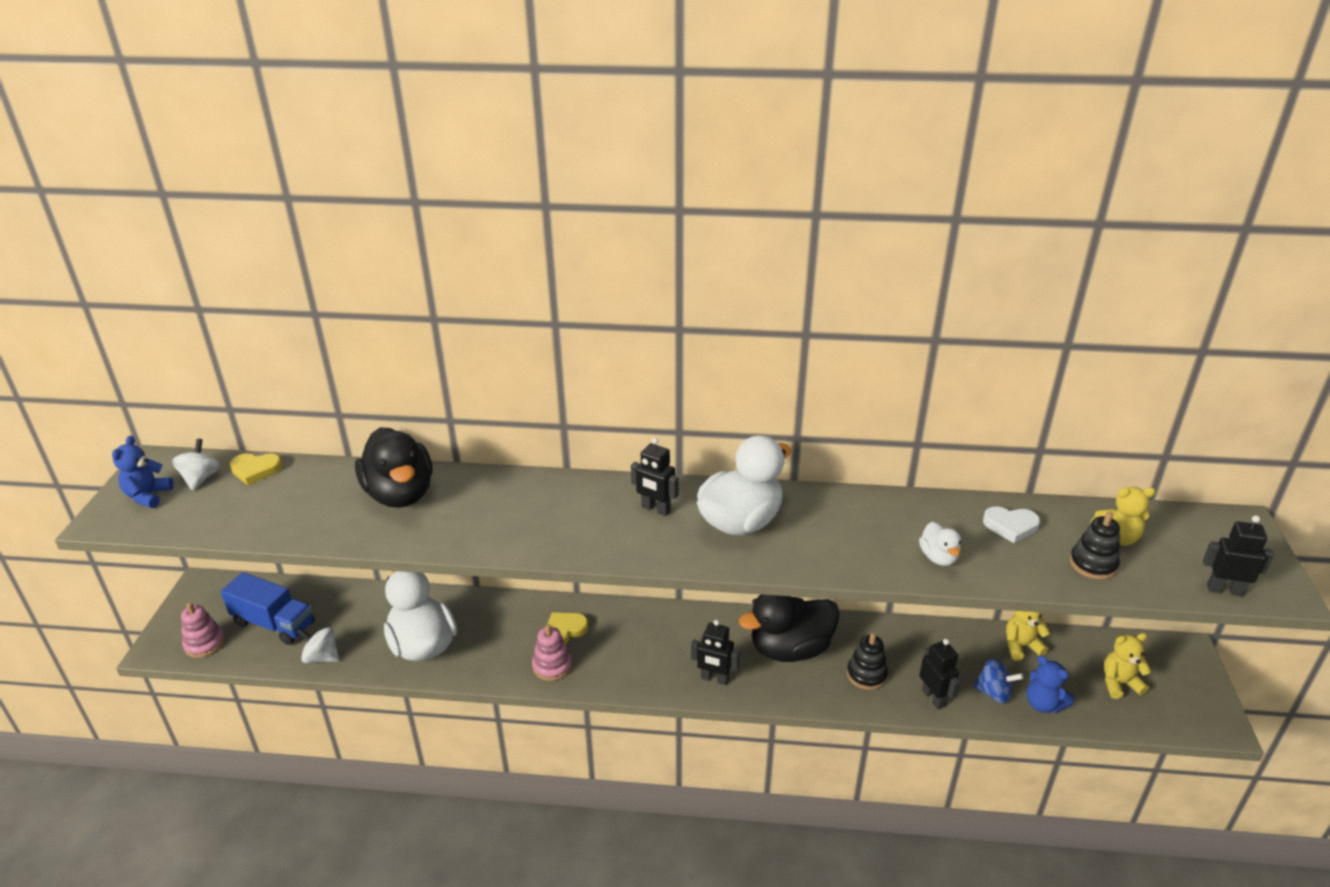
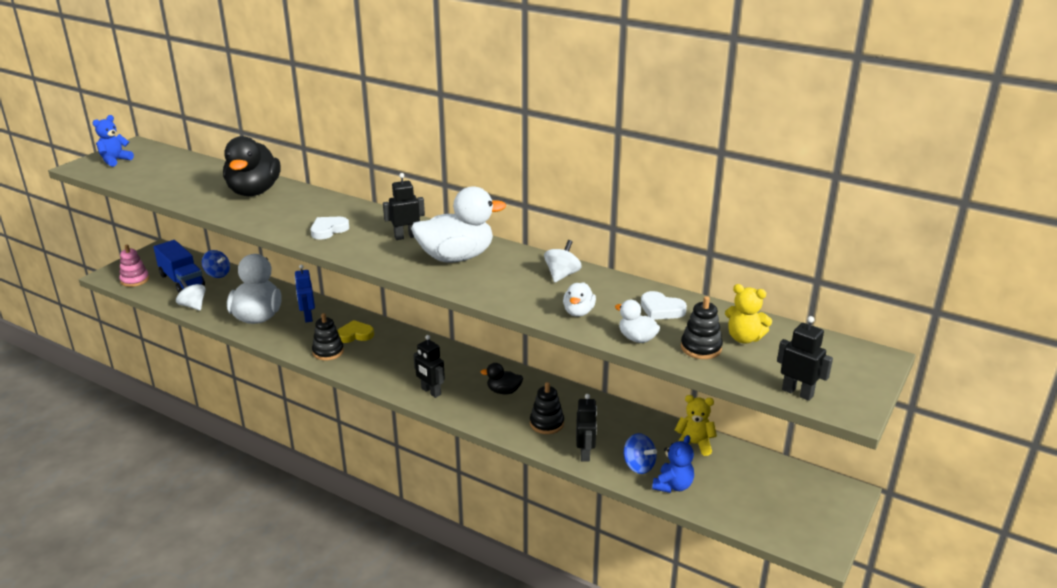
camera: 25 degrees right, 5 degrees down
white spinning top [172,439,220,490] -> white spinning top moved to [544,240,582,283]
yellow heart [230,453,283,485] -> none
pink stacking toy [532,624,572,681] -> black stacking toy [312,313,344,360]
black robot [631,438,678,516] -> black robot turned 105 degrees clockwise [383,173,425,240]
black duck [739,594,840,662] -> black duck [480,363,523,394], size x0.47
blue teddy bear [1026,655,1074,713] -> blue teddy bear turned 135 degrees counterclockwise [652,435,694,493]
yellow teddy bear [1104,633,1152,699] -> none
none -> blue spinning top [202,250,230,278]
none -> blue robot [294,264,315,322]
none -> white heart [311,217,349,240]
none -> white duck [615,300,660,343]

